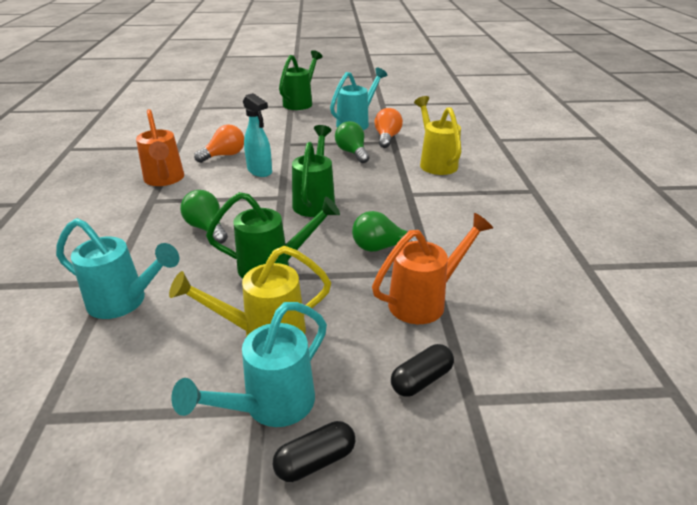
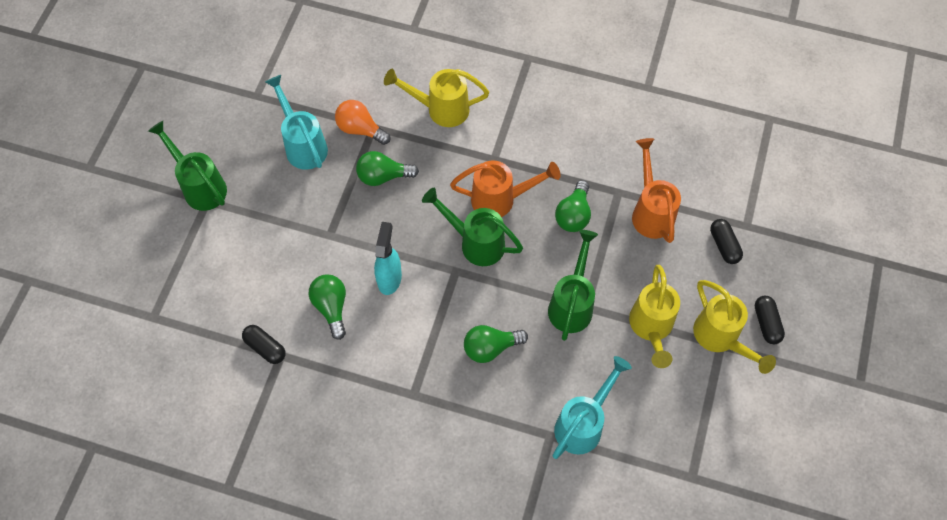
camera: 70 degrees left, 30 degrees up
orange watering can [136,109,184,186] -> orange watering can moved to [450,160,561,217]
turquoise watering can [171,302,327,427] -> yellow watering can [693,280,776,374]
orange light bulb [194,124,244,163] -> green light bulb [309,274,346,340]
turquoise spray bottle [243,93,272,177] -> turquoise spray bottle turned 60 degrees counterclockwise [374,222,402,295]
none -> black capsule [242,325,286,364]

